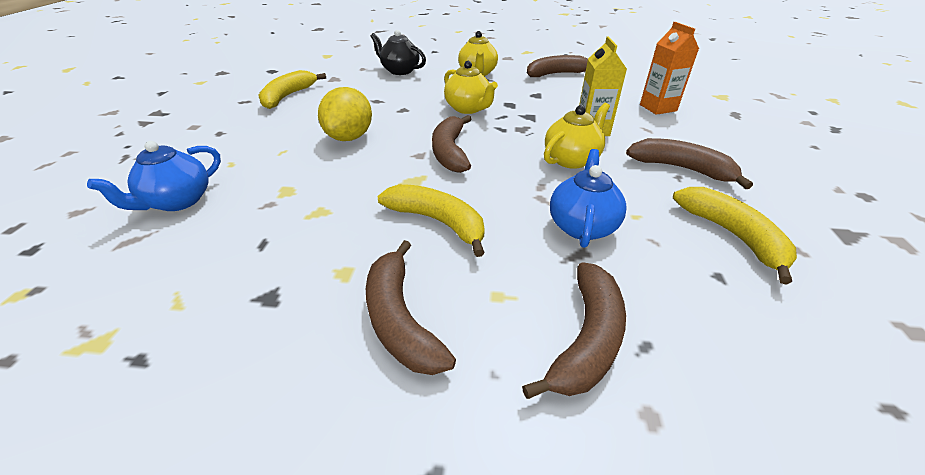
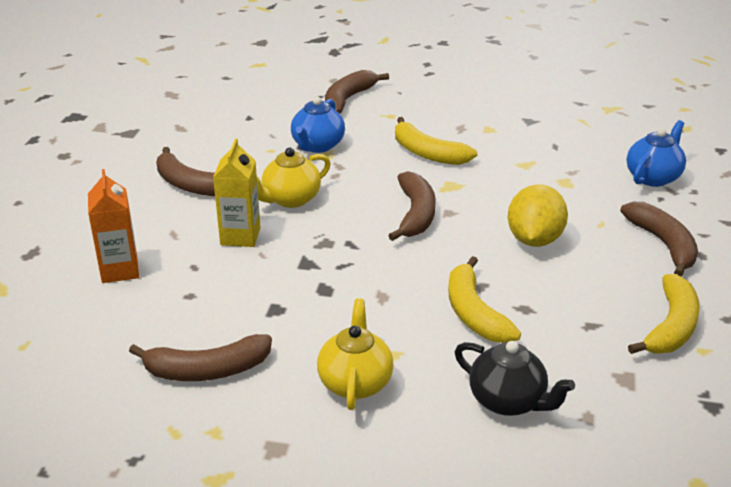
camera: 175 degrees left, 5 degrees down
brown banana [366,240,456,375] -> brown banana moved to [620,202,698,276]
yellow teapot [444,61,498,114] -> none
yellow banana [673,187,797,285] -> yellow banana moved to [448,256,521,343]

